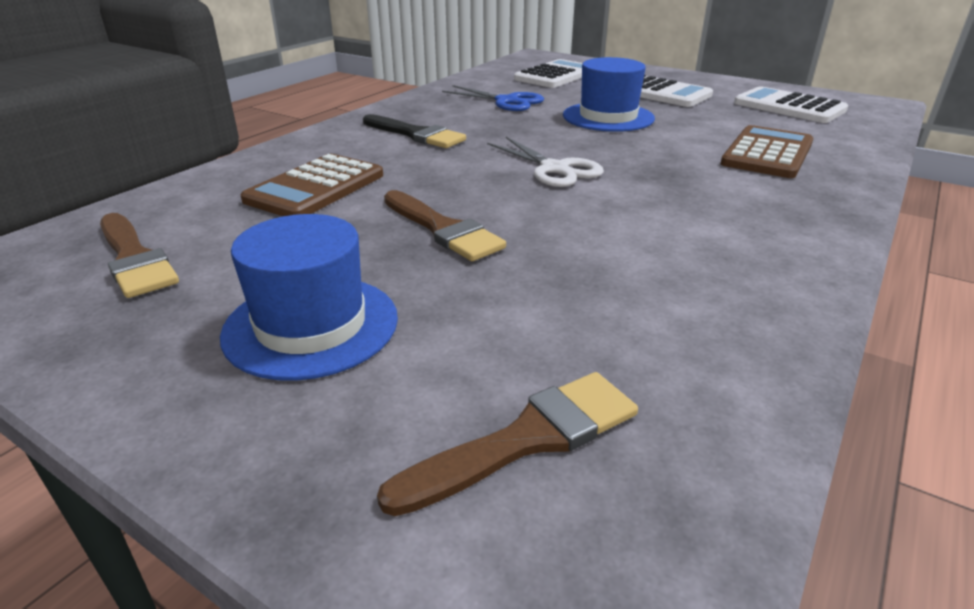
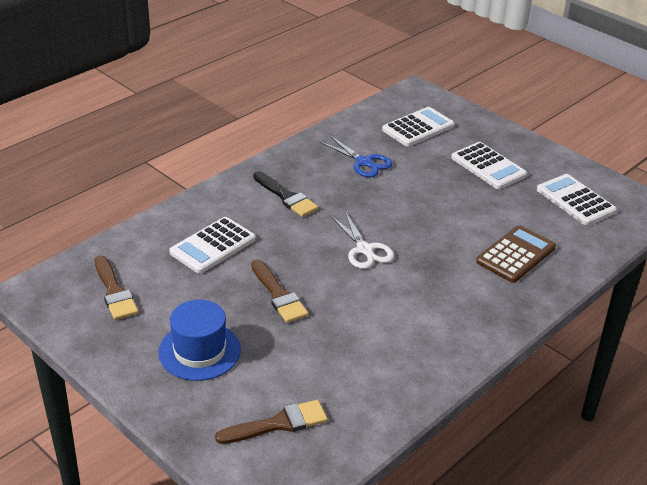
camera: 10 degrees right, 5 degrees up
brown calculator [240,154,383,216] -> white calculator [169,217,256,274]
blue hat [563,57,655,132] -> none

